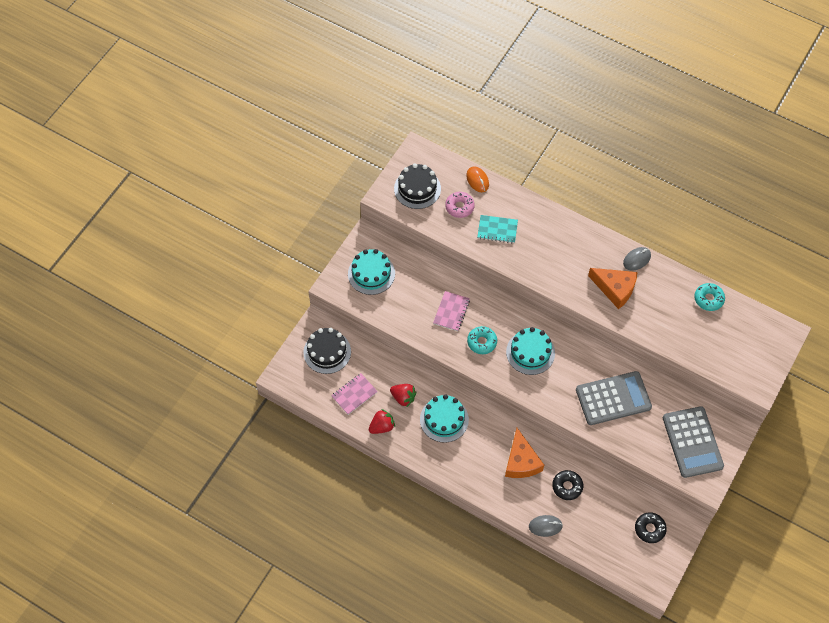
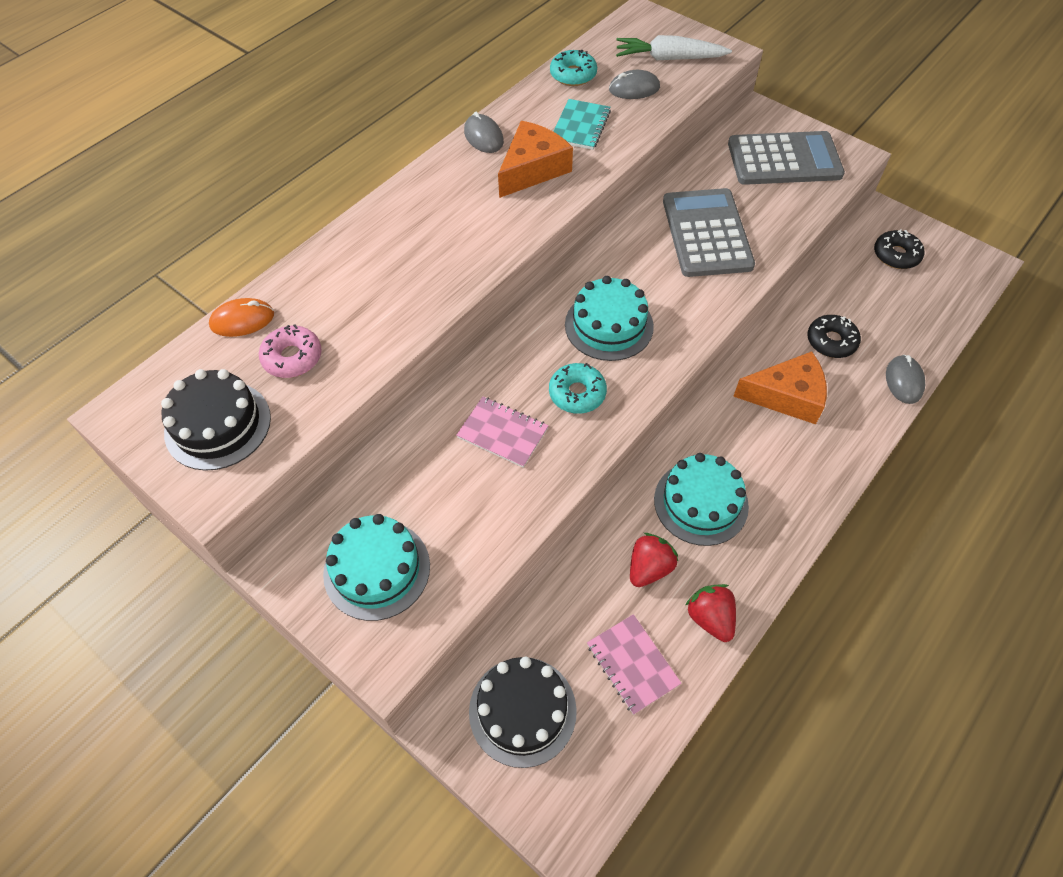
camera: 80 degrees left, 5 degrees down
turquoise notebook [477,215,518,243] -> turquoise notebook moved to [553,99,611,150]
none -> grey mouse [609,70,660,99]
none -> white carrot [616,35,732,60]

